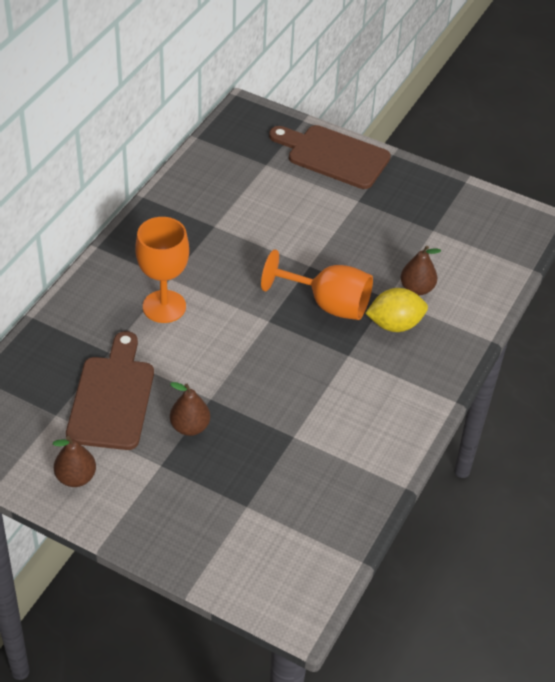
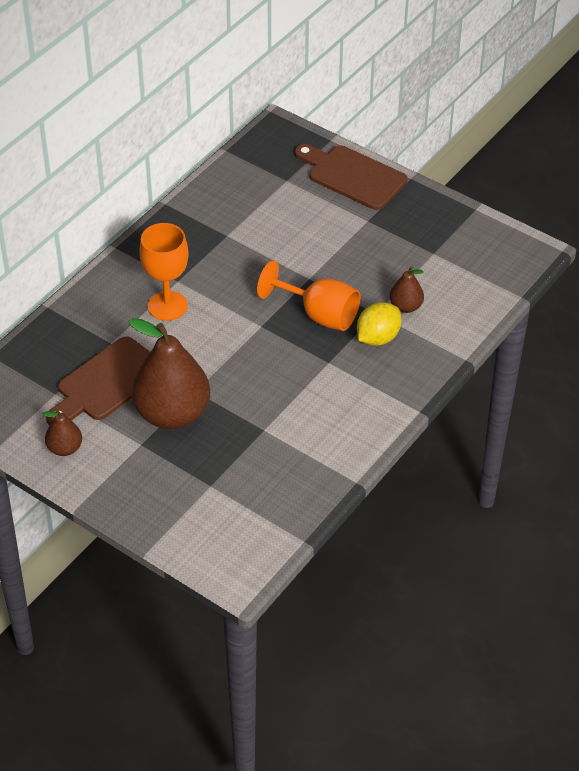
camera: 10 degrees right, 0 degrees up
brown cutting board [66,331,154,450] -> brown cutting board turned 150 degrees counterclockwise [46,337,150,425]
brown pear [170,382,210,436] -> brown pear [128,318,210,429], size x2.13
yellow lemon [365,288,428,332] -> yellow lemon turned 45 degrees counterclockwise [357,302,401,346]

